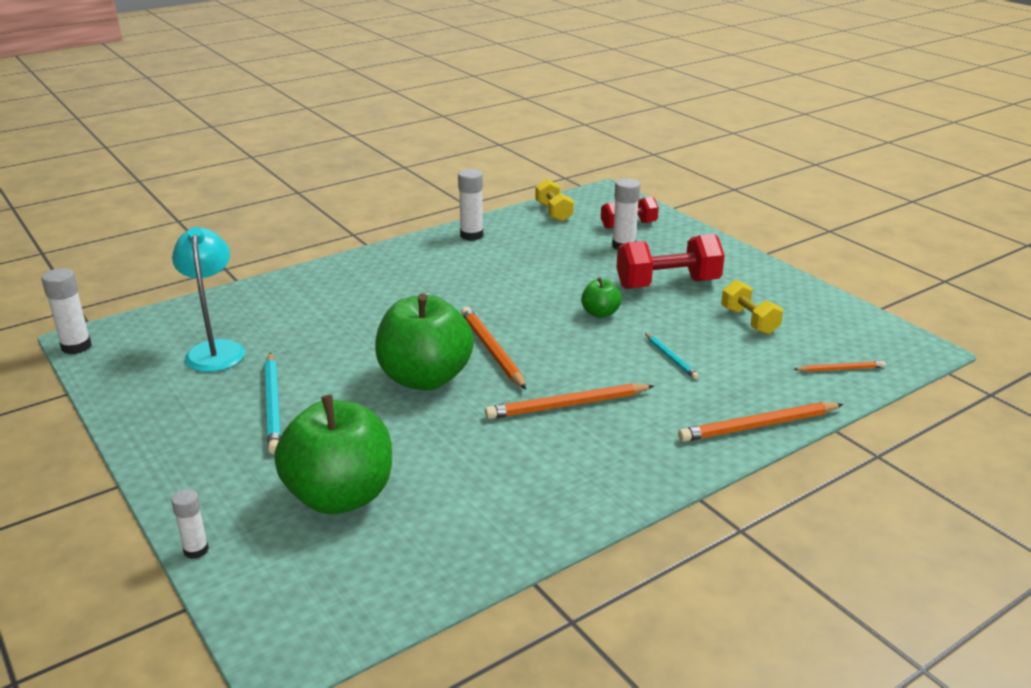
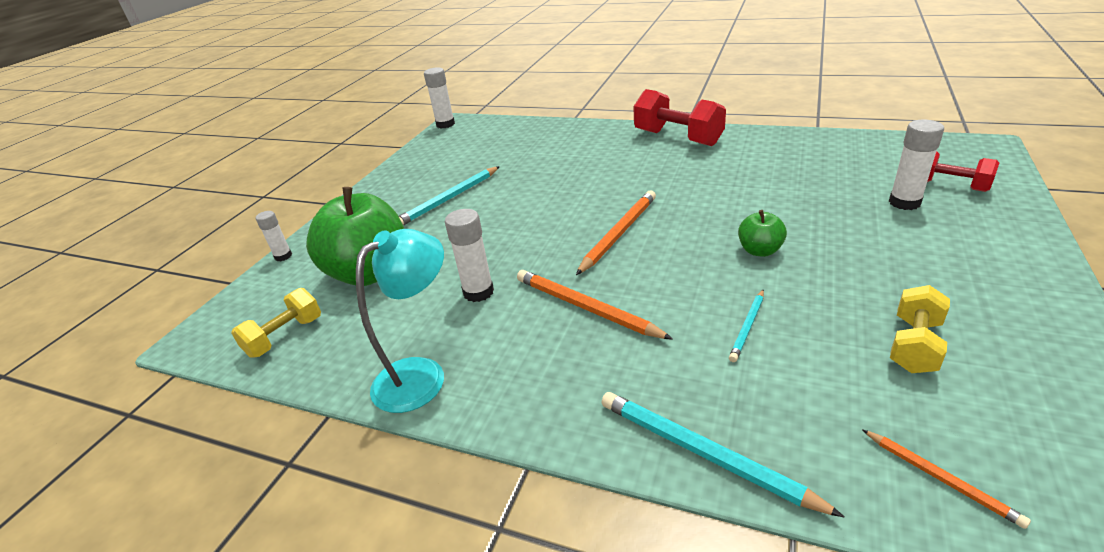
camera: 60 degrees right, 5 degrees up
turquoise lamp [172,227,245,372] -> turquoise lamp moved to [356,229,444,413]
green apple [375,293,474,390] -> none
white glue stick [458,169,483,241] -> white glue stick moved to [445,209,494,302]
yellow dumbbell [535,179,574,222] -> yellow dumbbell moved to [231,288,321,358]
red dumbbell [616,234,725,289] -> red dumbbell moved to [633,89,726,146]
orange pencil [678,402,844,442] -> turquoise pencil [601,392,844,517]

